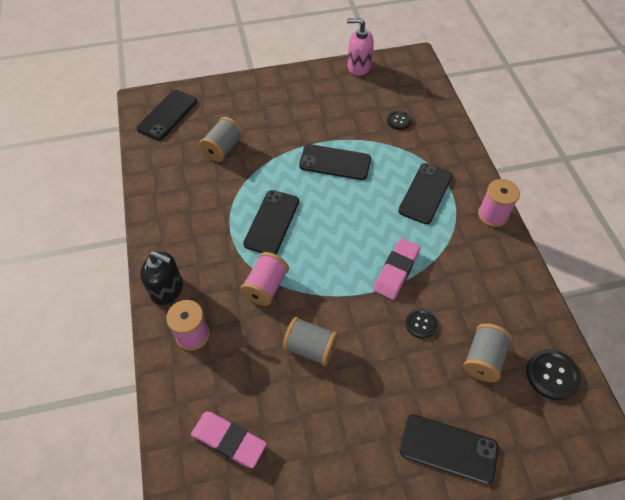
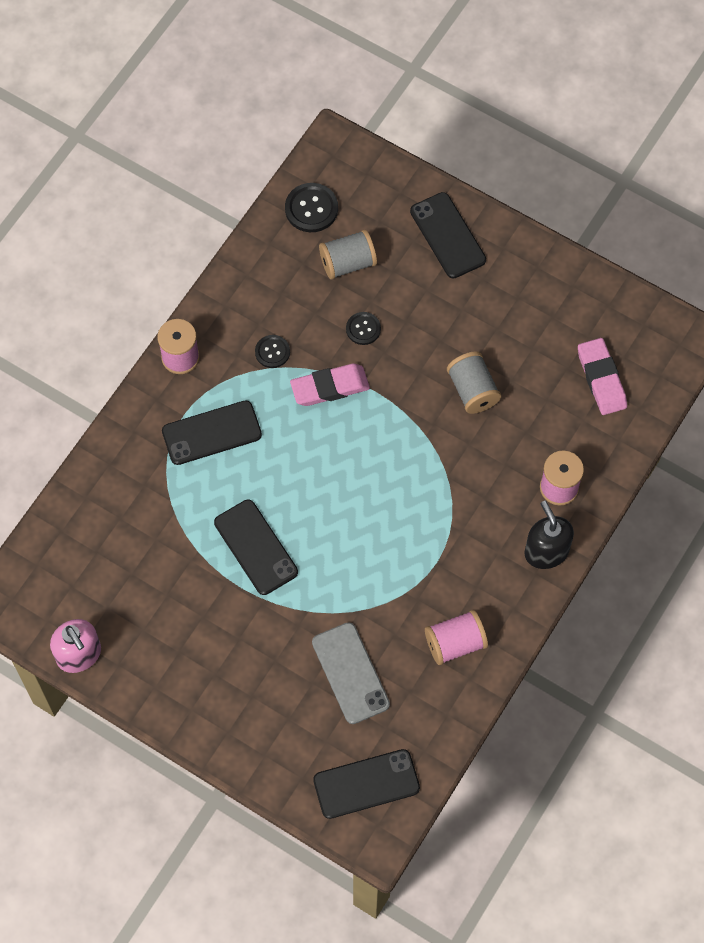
camera: 135 degrees left, 10 degrees up
grey spool [199,117,243,162] -> grey phone [312,622,390,724]
pink spool [240,252,289,306] -> pink spool moved to [425,610,488,665]
black phone [243,190,299,255] -> none
black button [387,110,412,130] -> black button moved to [255,335,290,368]

